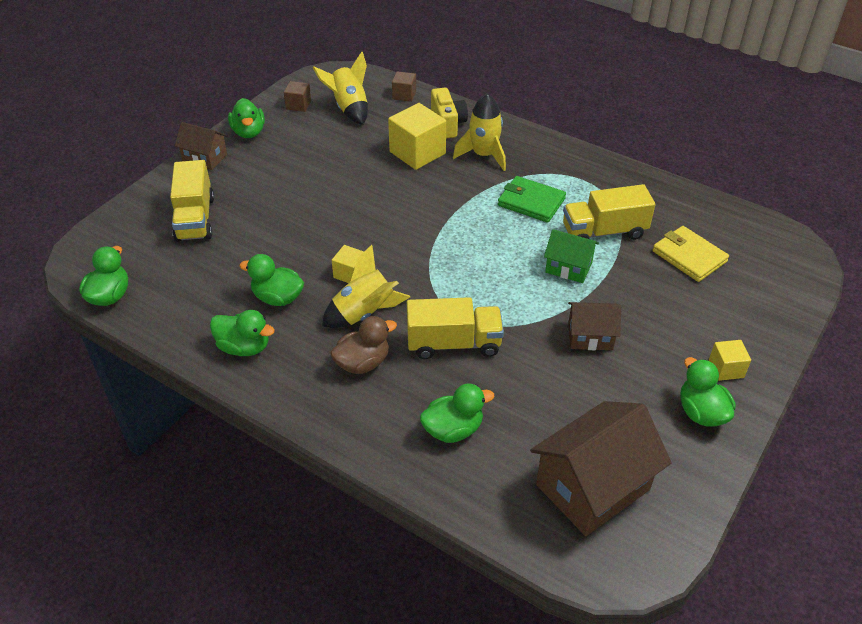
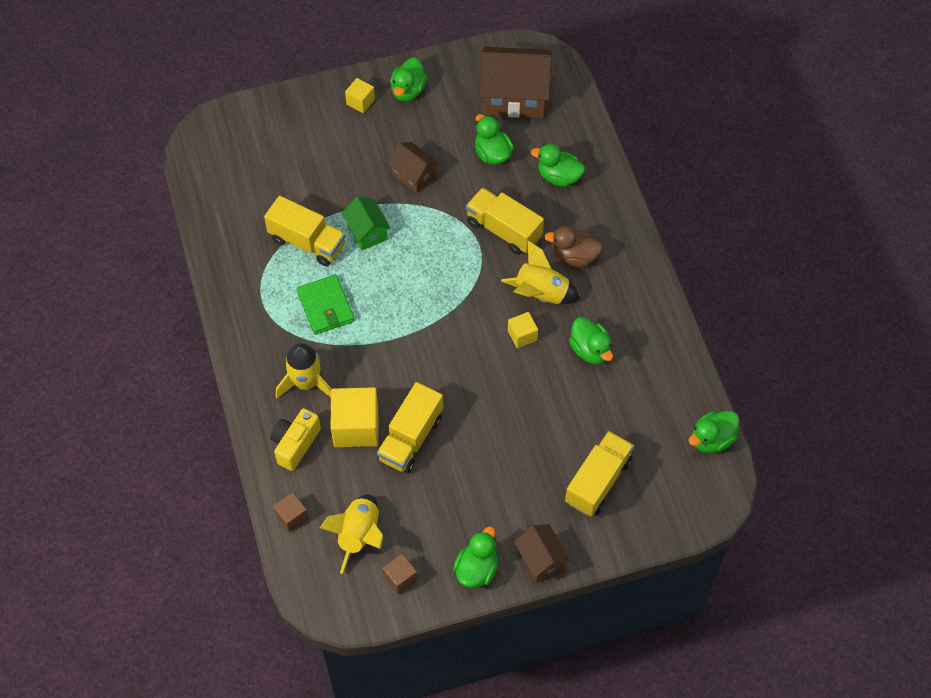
camera: 140 degrees left, 15 degrees up
green duck [210,310,275,356] -> green duck moved to [475,114,514,165]
yellow wallet [653,226,729,282] -> none
none -> yellow truck [377,382,443,473]

